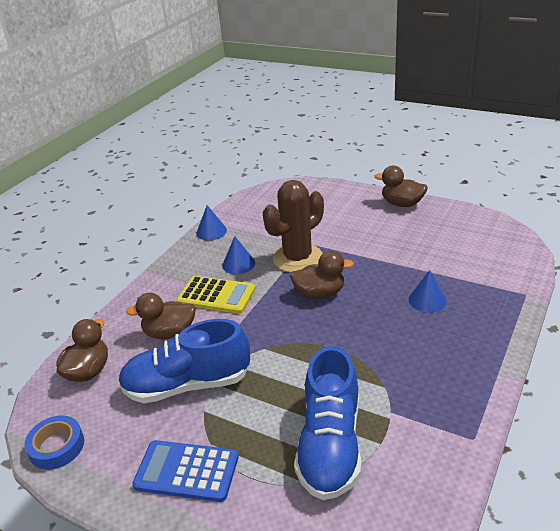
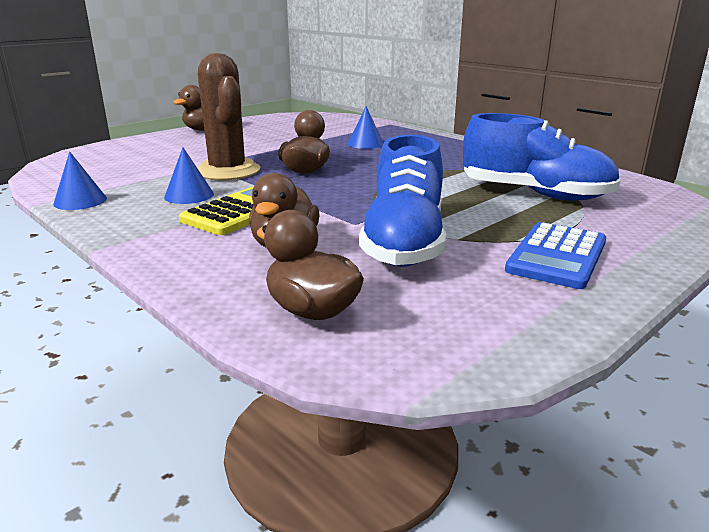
camera: 75 degrees left, 10 degrees down
blue tape [24,415,84,470] -> none

